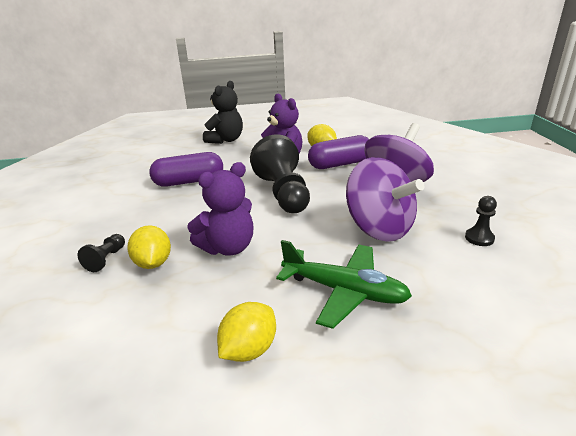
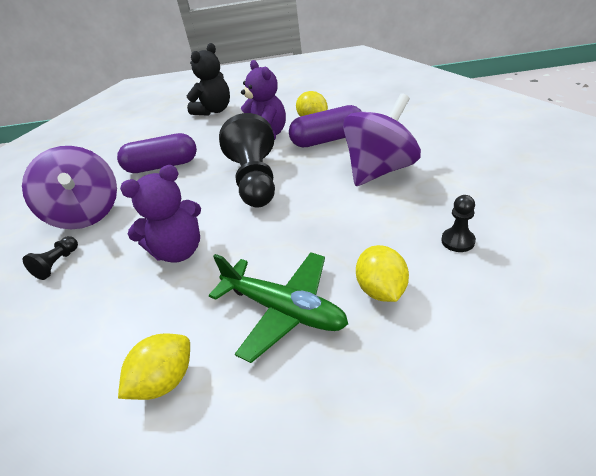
camera: 10 degrees right, 10 degrees up
yellow lemon [127,225,171,269] -> yellow lemon moved to [356,245,409,302]
purple spinning top [346,157,424,242] -> purple spinning top moved to [22,146,117,229]

